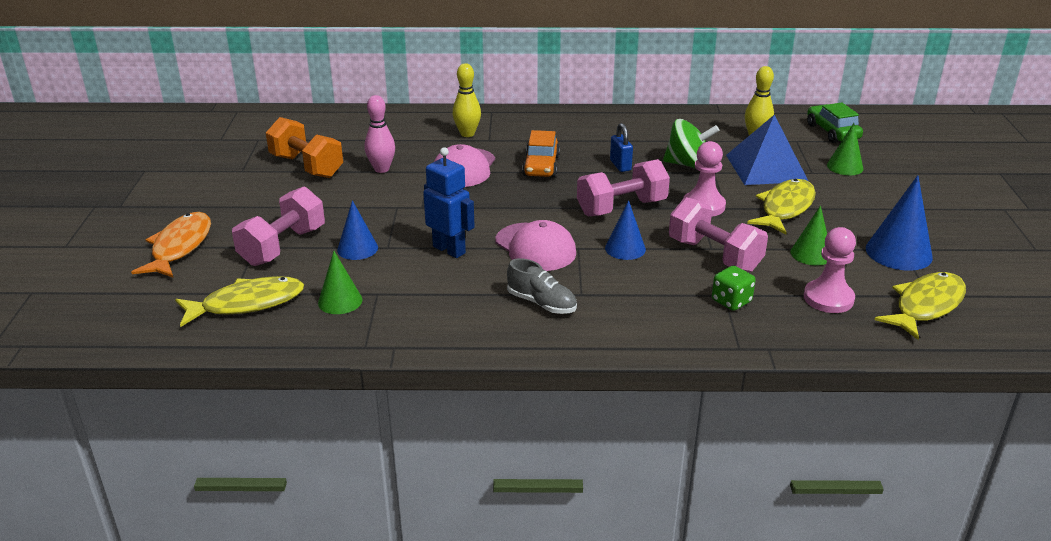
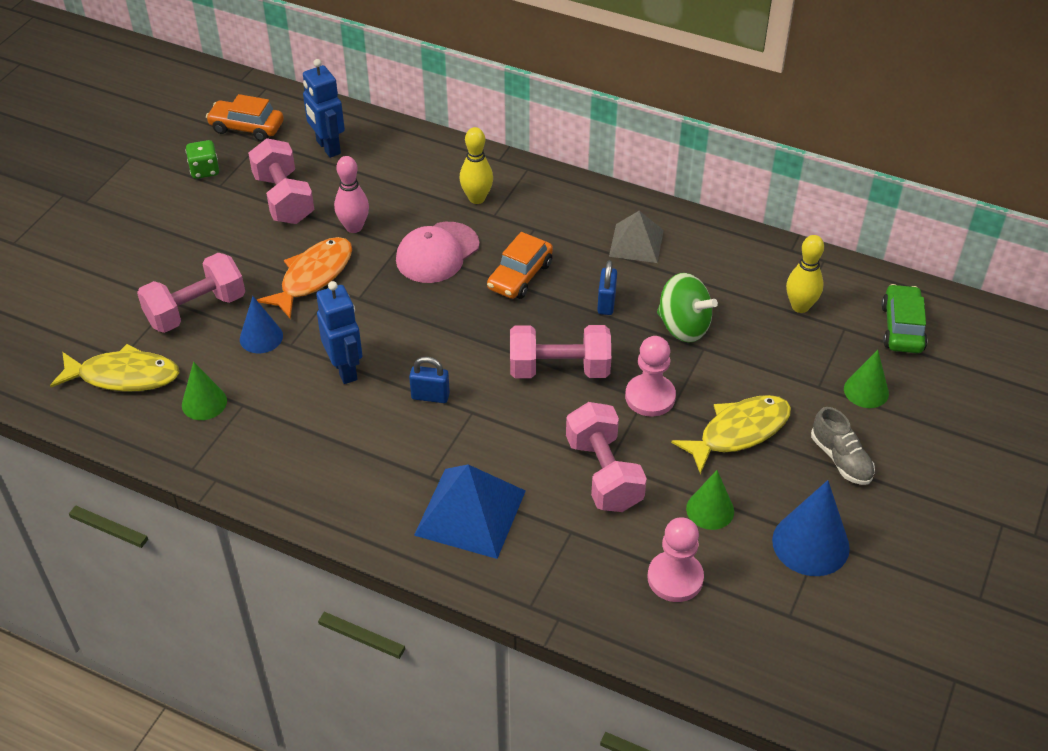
camera: 25 degrees right, 15 degrees up
orange fish [131,212,211,277] -> orange fish moved to [257,237,352,319]
orange dumbbell [266,117,343,178] -> pink dumbbell [248,138,314,224]
pink cap [496,220,576,271] -> blue padlock [409,357,450,403]
grey shoe [507,258,577,314] -> grey shoe moved to [811,407,875,485]
blue cone [605,200,646,260] -> none
green dice [712,265,756,311] -> green dice moved to [186,140,219,179]
blue pyramid [726,115,808,185] -> blue pyramid moved to [414,464,526,559]
yellow fish [875,272,966,340] -> none
none -> orange car [206,94,284,141]
none -> blue robot [303,59,345,158]
none -> grey pyramid [609,211,664,263]

